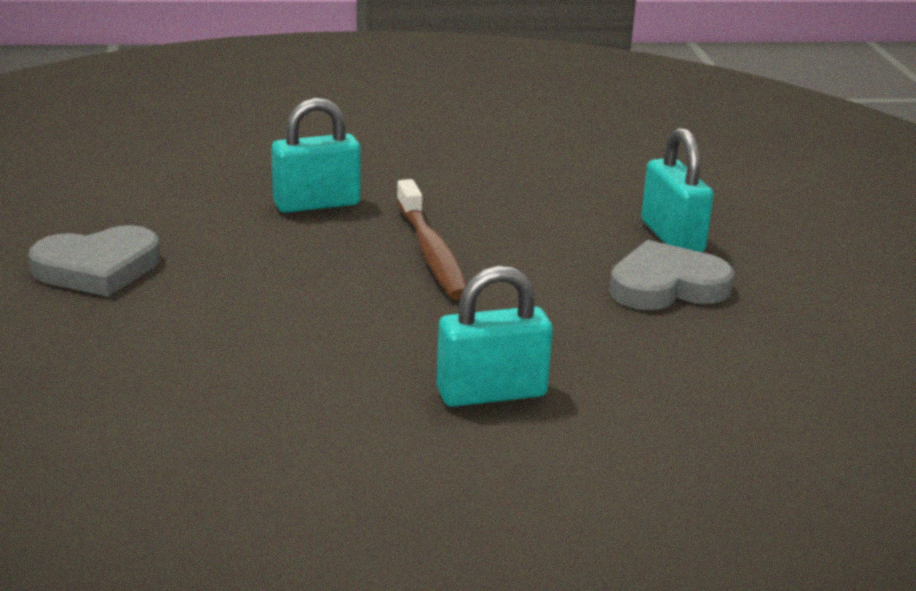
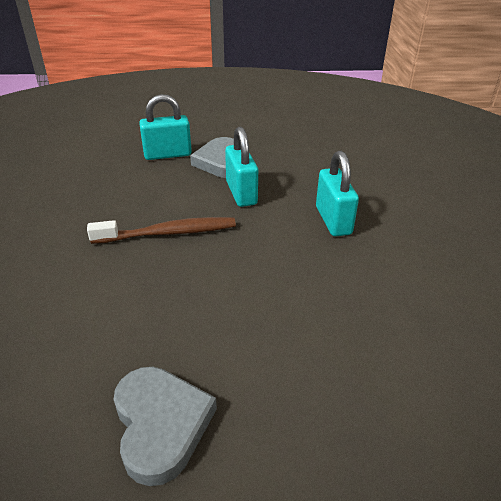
camera: 85 degrees left, 10 degrees up
turquoise padlock [271,98,361,213] -> turquoise padlock moved to [225,127,258,207]

